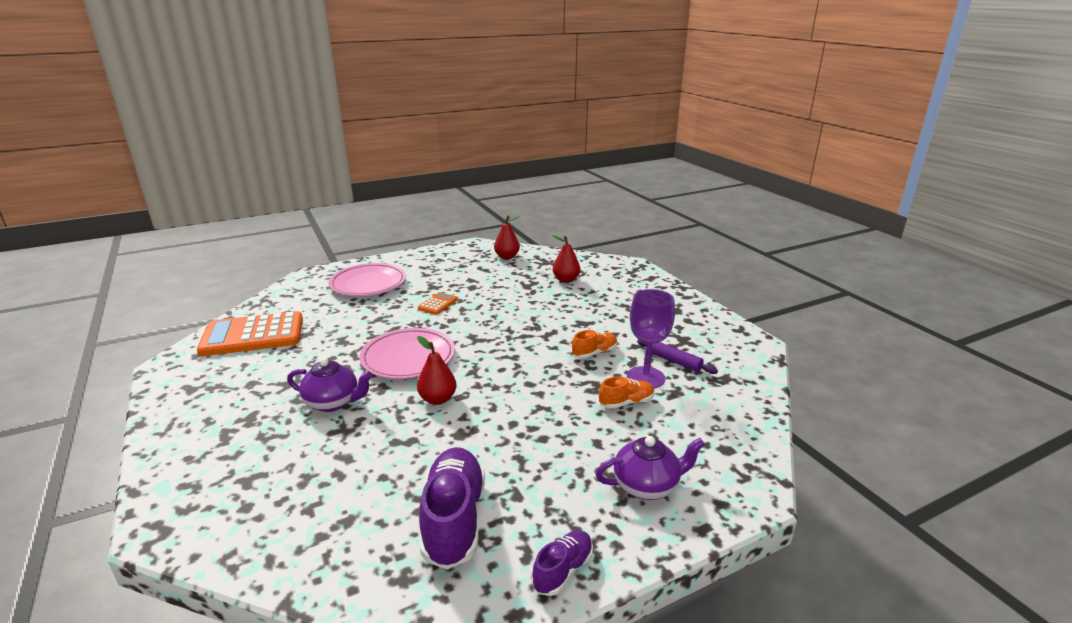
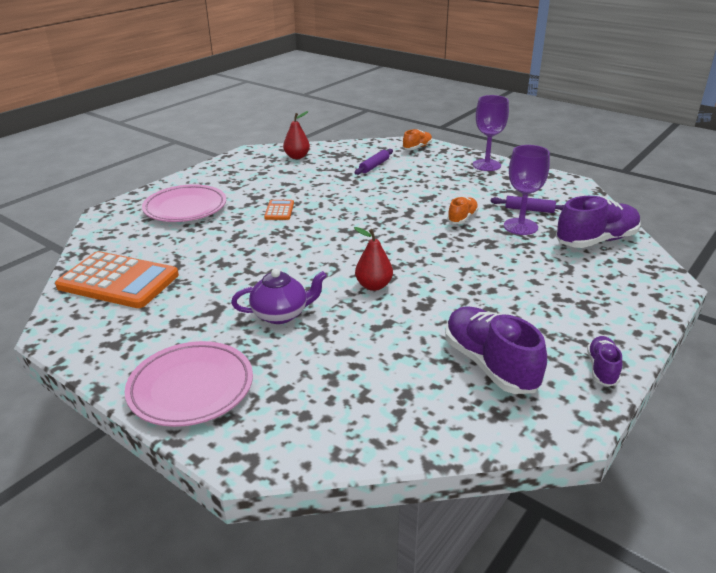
camera: 25 degrees left, 5 degrees up
orange calculator [197,311,303,356] -> orange calculator turned 120 degrees counterclockwise [55,251,179,308]
pink plate [359,328,455,379] -> pink plate moved to [125,341,253,427]
red pear [552,235,580,283] -> purple rolling pin [355,149,393,175]
purple teapot [596,436,705,500] -> none
orange shoe [599,376,654,409] -> orange shoe moved to [403,129,432,150]
none -> purple goblet [473,95,509,171]
none -> purple shoe [556,196,641,248]

